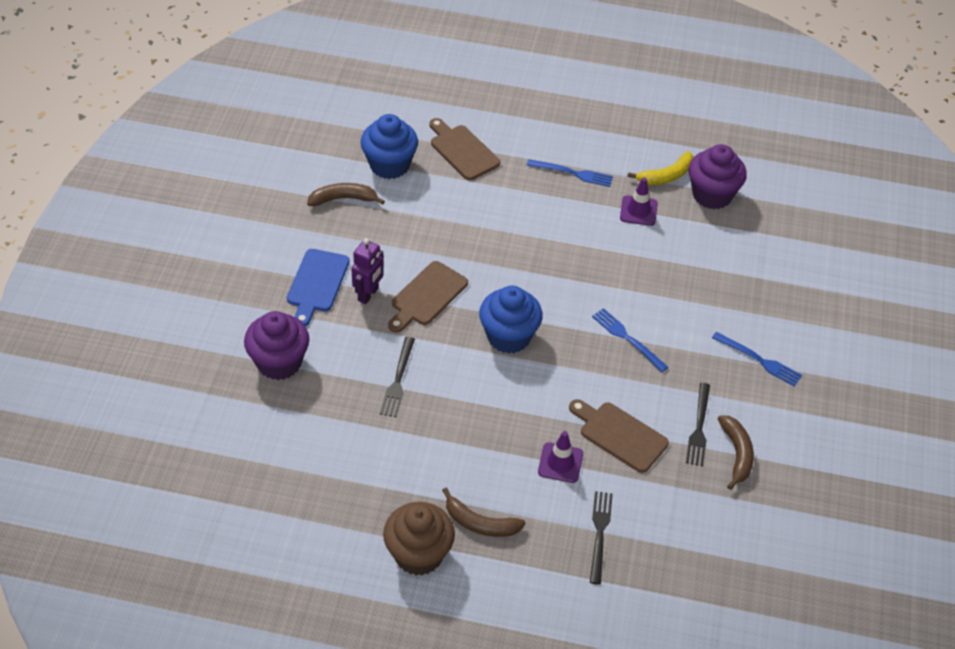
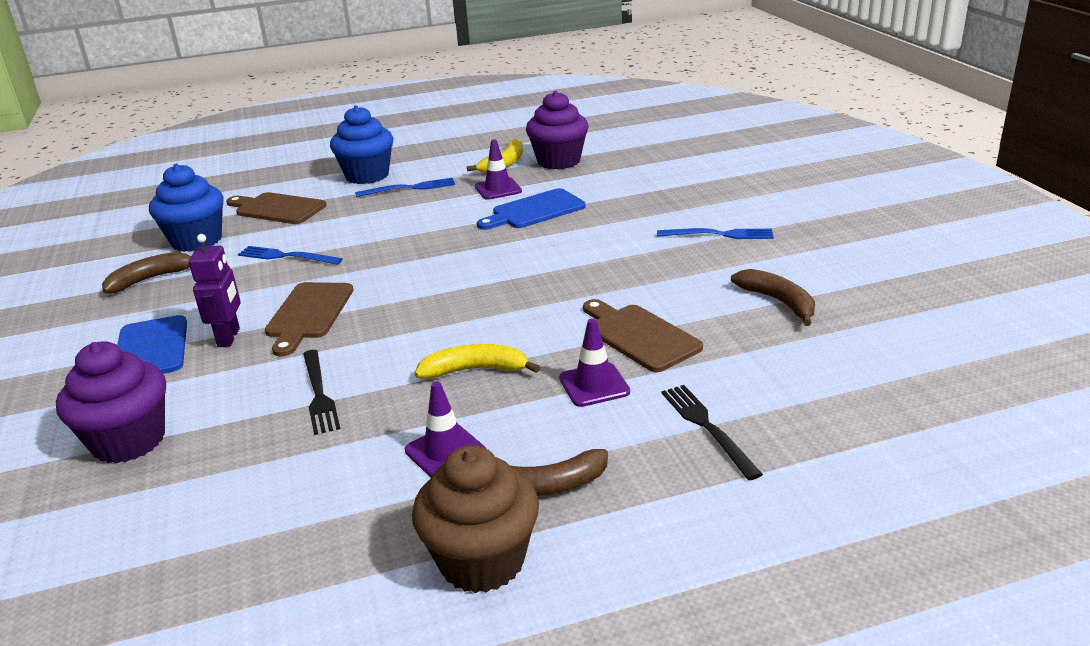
camera: 25 degrees left, 20 degrees down
blue cupcake [479,286,543,354] -> blue cupcake moved to [330,105,394,184]
brown cutting board [569,399,669,473] -> brown cutting board turned 45 degrees clockwise [583,299,703,372]
blue fork [592,308,668,372] -> blue fork moved to [238,246,343,265]
black fork [686,383,710,466] -> none
none -> purple traffic cone [405,382,486,477]
none -> yellow banana [415,344,540,379]
none -> blue cutting board [477,188,585,230]

